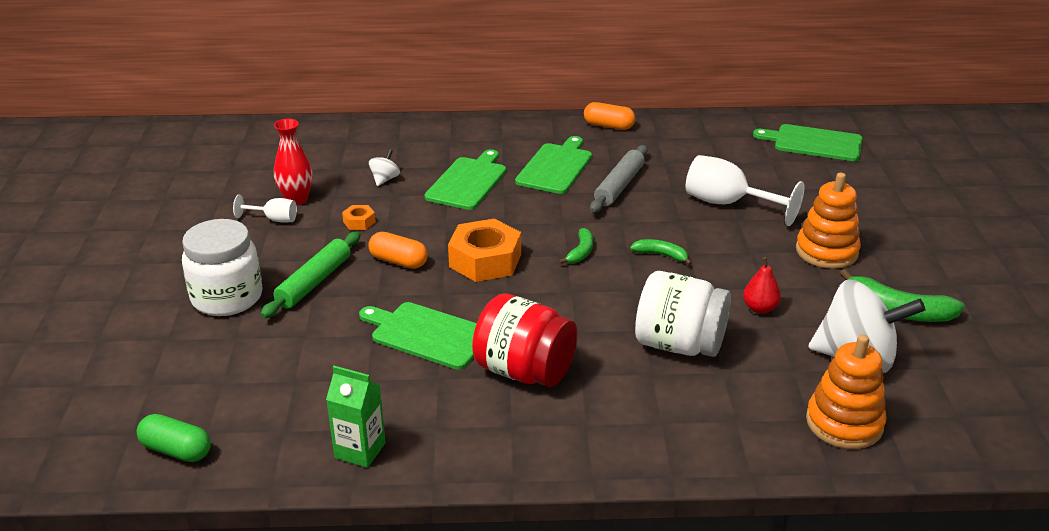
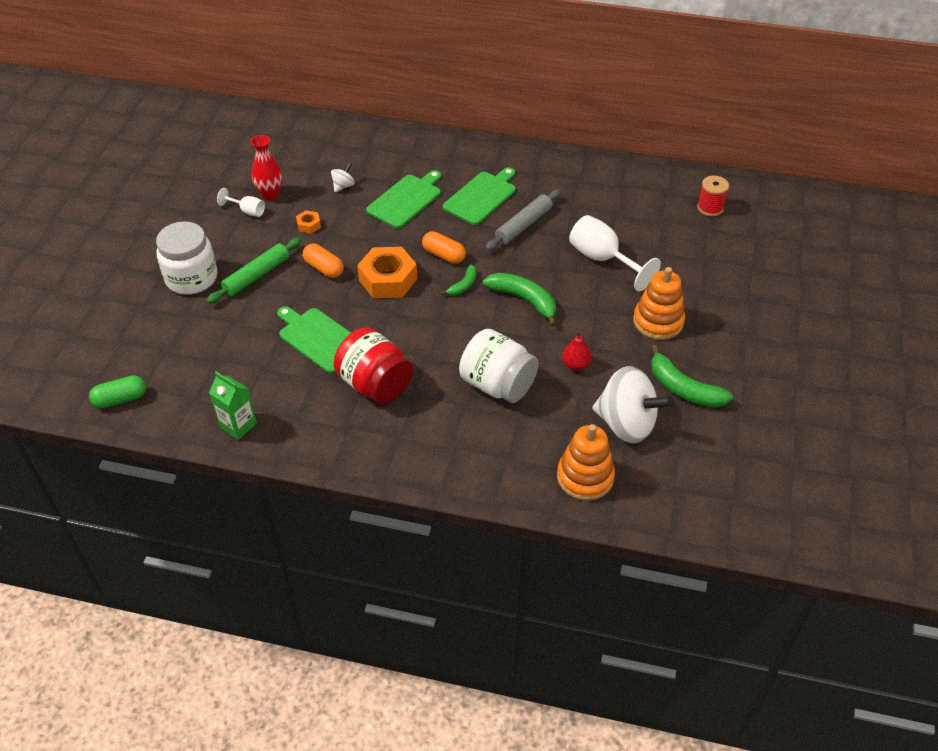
camera: 15 degrees right, 15 degrees up
green capsule [137,414,211,462] -> green capsule turned 60 degrees counterclockwise [89,375,146,409]
orange capsule [584,102,636,130] -> orange capsule moved to [422,231,466,264]
green banana [630,239,692,265] -> green banana [483,273,556,327], size x1.78
green cutting board [753,124,862,161] -> red spool [697,176,729,217]

